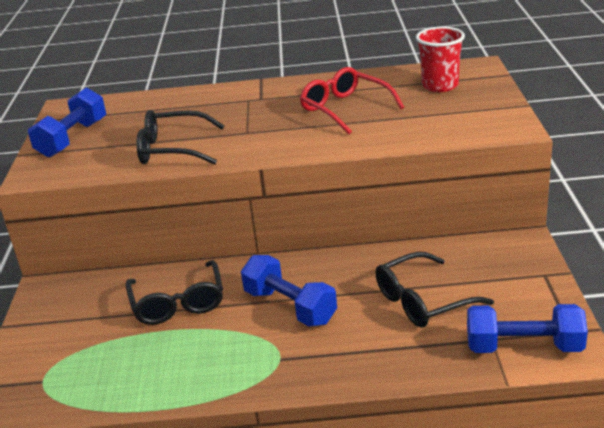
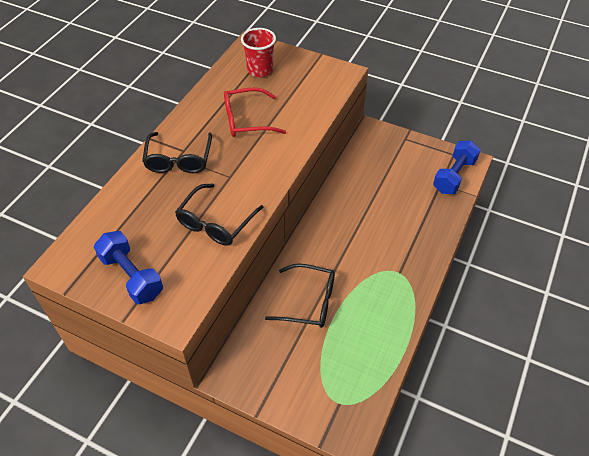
camera: 65 degrees left, 20 degrees up
blue dumbbell [241,255,337,326] -> none
black glasses [375,252,494,327] -> black glasses moved to [142,132,212,173]

